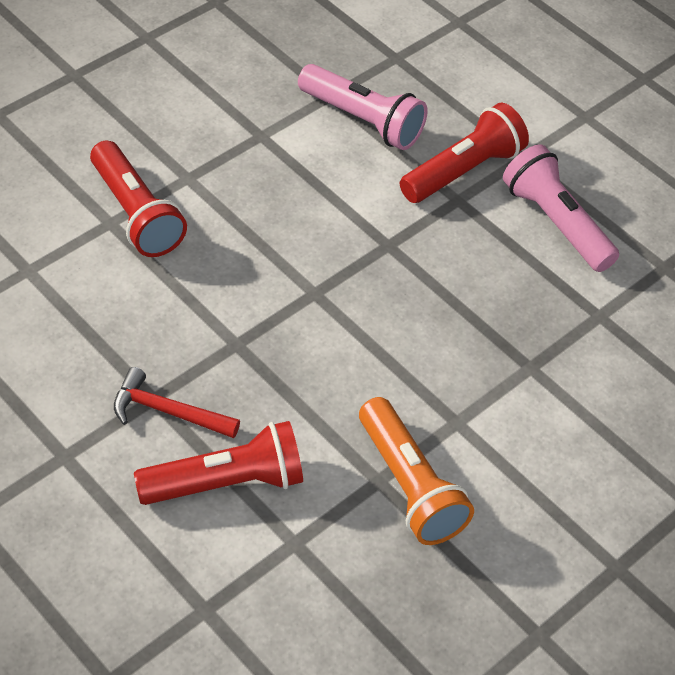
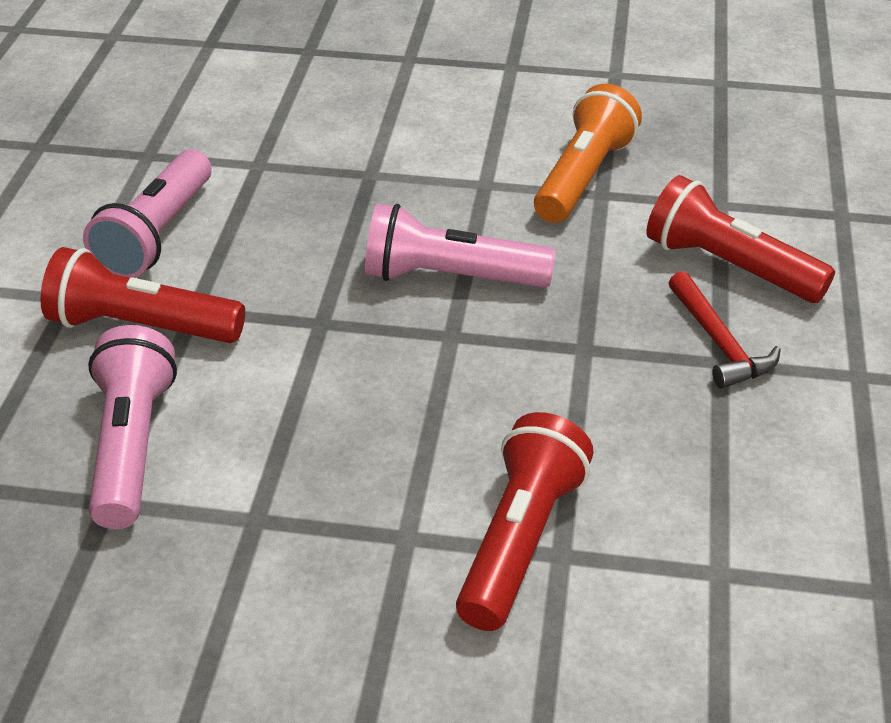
camera: 125 degrees left, 10 degrees down
none -> pink flashlight [365,204,556,288]

